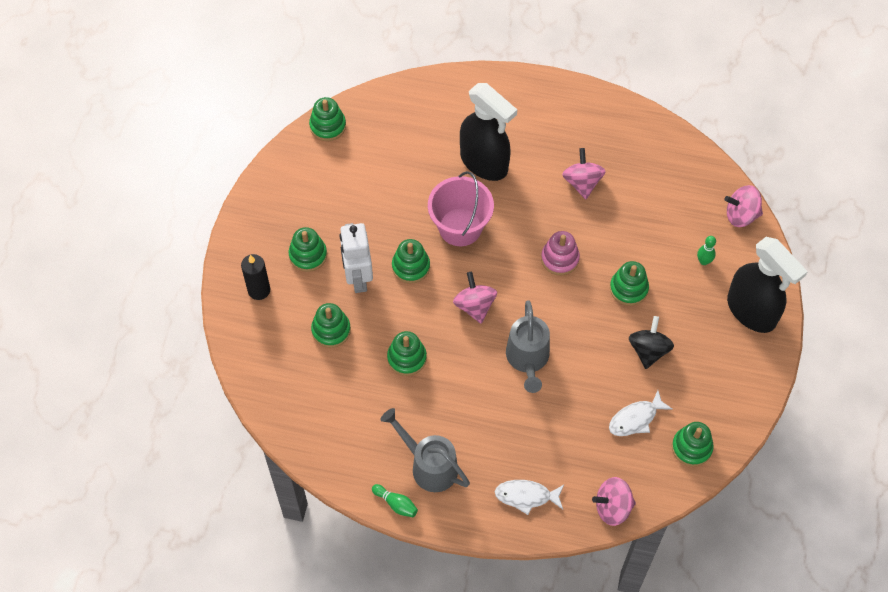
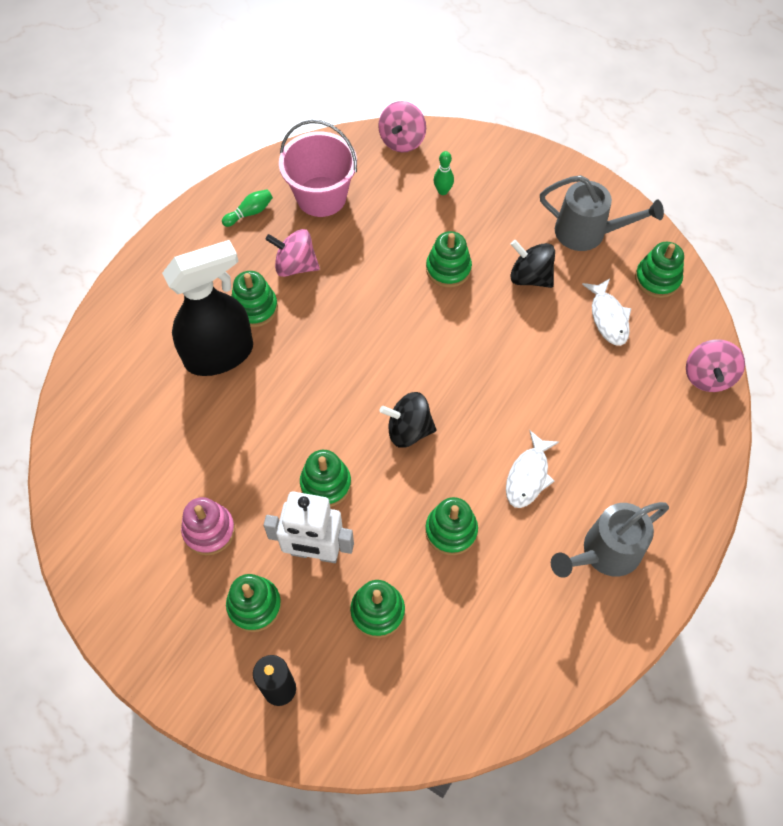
camera: 70 degrees left, 0 degrees up
green stacking toy [309,97,346,141] -> green stacking toy moved to [231,271,278,327]
green bowling pin [372,484,418,517] -> green bowling pin moved to [222,189,273,227]
pink bucket [428,171,494,246] -> pink bucket moved to [279,120,357,217]
pink spinning top [453,272,497,324] -> black spinning top [379,392,437,448]
white fish [495,480,564,515] -> white fish moved to [506,430,559,508]
grey watering can [506,300,550,393] -> grey watering can moved to [540,175,664,251]
pink stacking toy [541,231,580,275] -> pink stacking toy moved to [181,497,235,555]
black spray bottle [727,237,808,333] -> none

